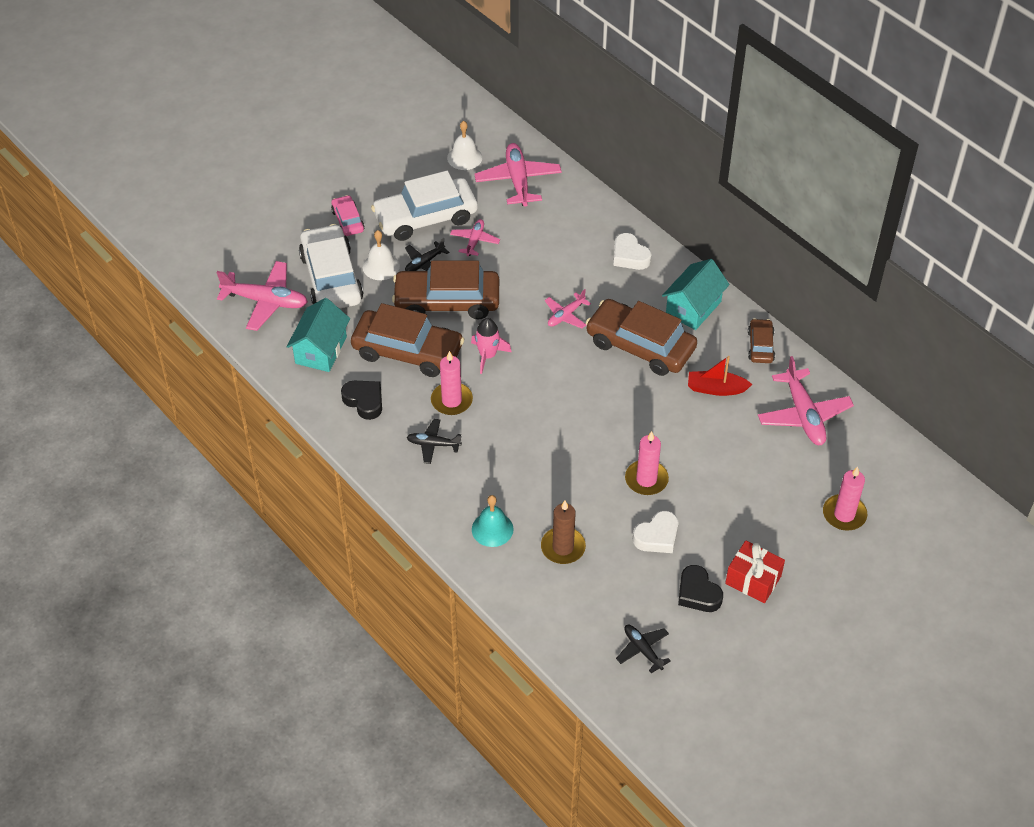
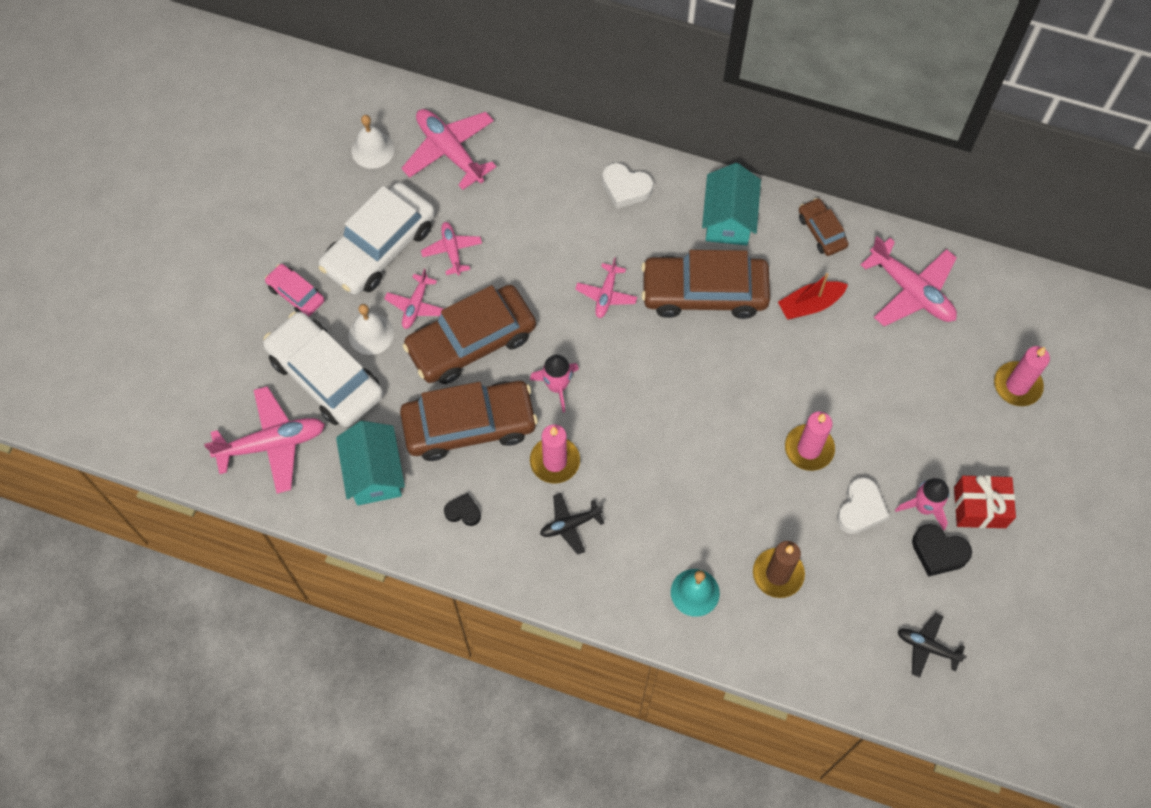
camera: 30 degrees left, 15 degrees up
black heart [341,381,382,420] -> black heart [444,493,481,526], size x0.64
black plane [405,238,449,271] -> pink plane [384,269,444,329]
none -> pink rocket [895,478,949,530]

